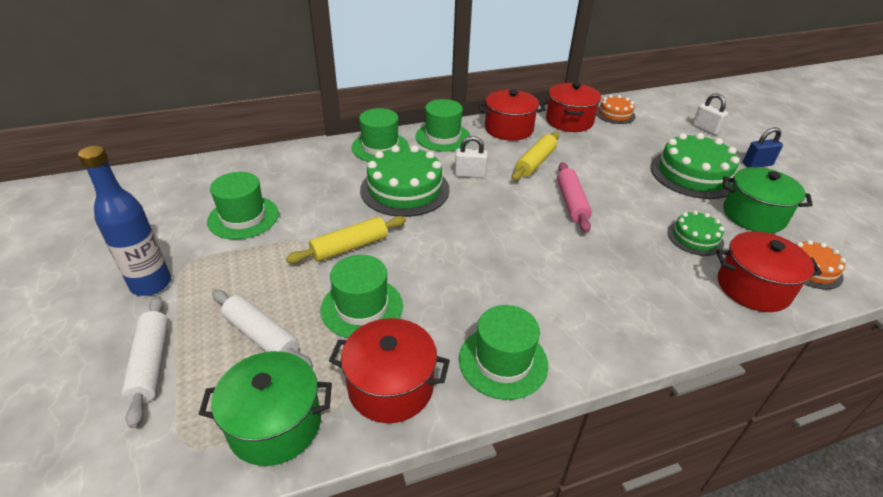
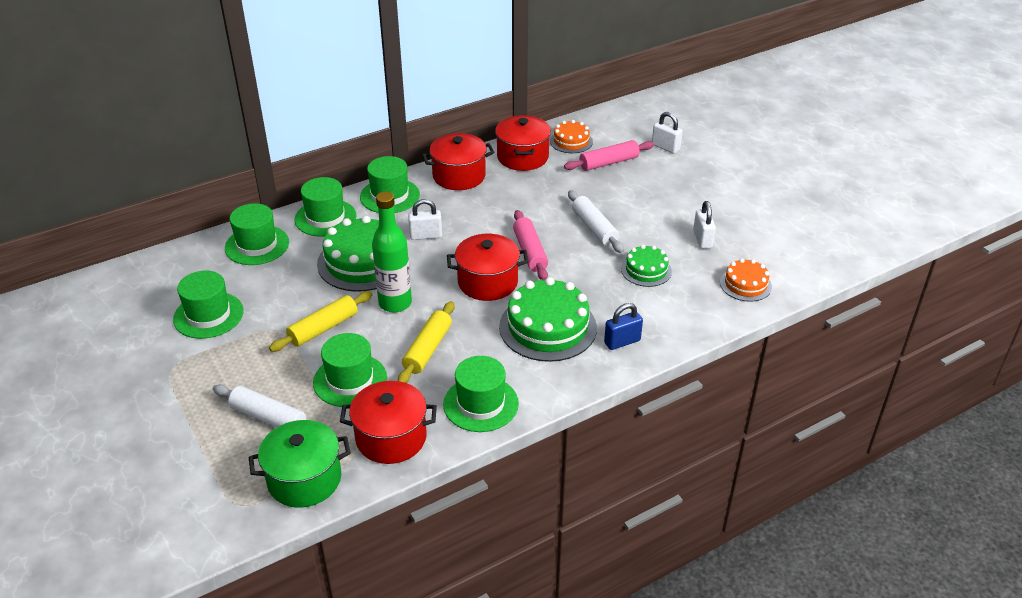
camera: 10 degrees left, 0 degrees up
blue bottle [78,146,171,296] -> none
white rolling pin [121,296,168,428] -> white rolling pin moved to [568,190,624,253]
yellow rolling pin [512,132,559,181] -> yellow rolling pin moved to [398,301,455,383]
green cake [650,133,739,199] -> green cake moved to [499,277,597,362]
red pot [716,231,822,312] -> red pot moved to [447,234,528,301]
green pot [723,167,813,233] -> white padlock [693,201,716,249]
blue padlock [743,127,783,167] -> blue padlock moved to [604,303,643,350]
none -> green hat [225,203,289,265]
none -> green bottle [372,191,412,312]
none -> pink rolling pin [564,140,654,171]

